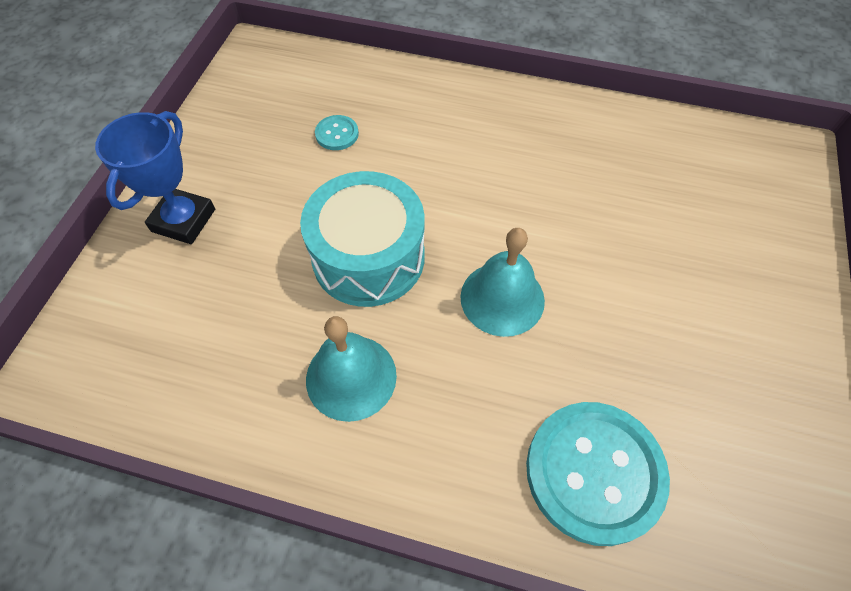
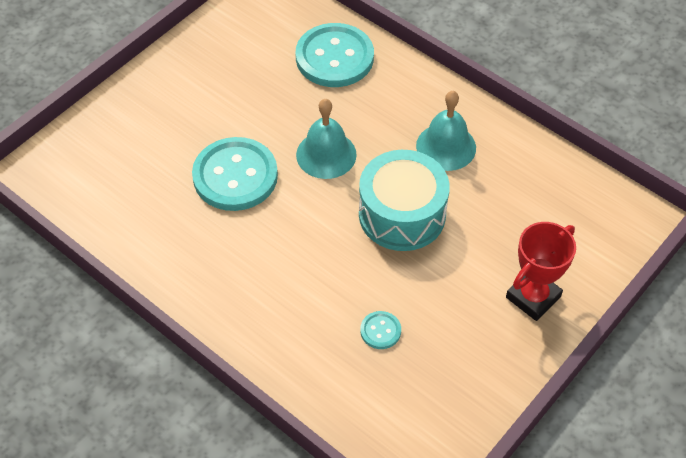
camera: 155 degrees left, 5 degrees down
blue trophy [95,111,215,244] -> red trophy [506,222,576,321]
none -> turquoise button [192,137,278,211]

